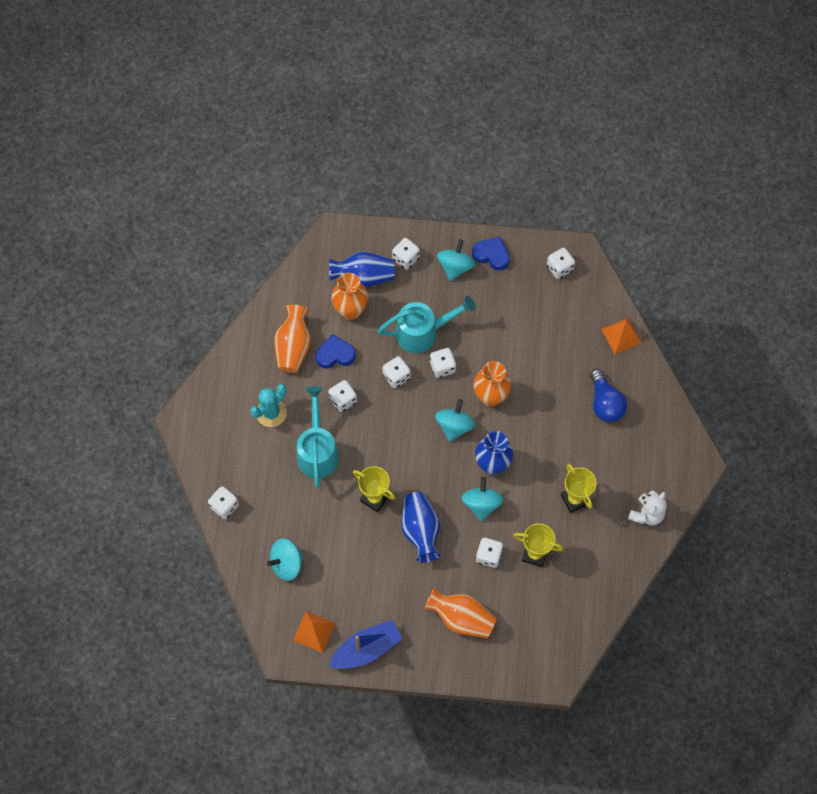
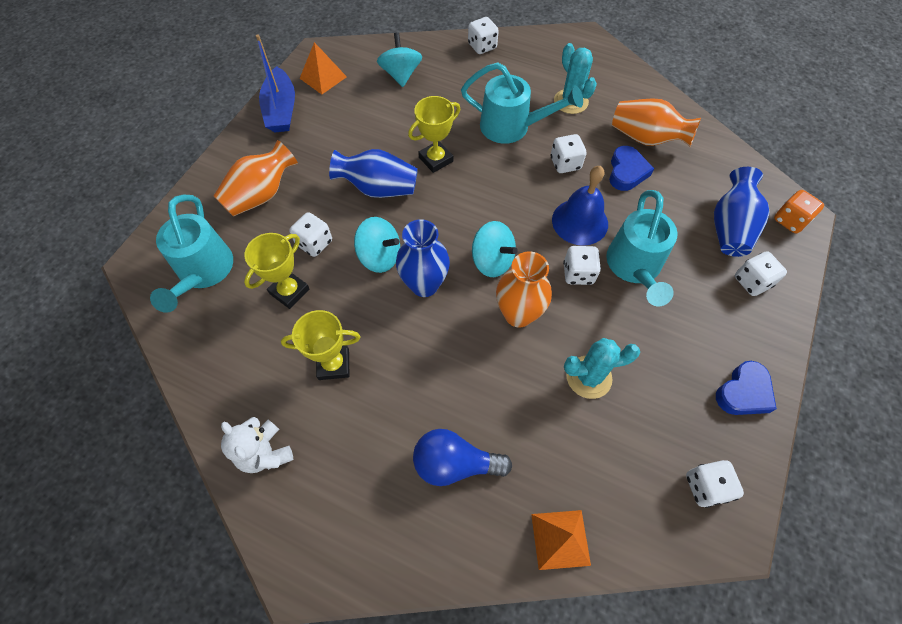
camera: 110 degrees right, 5 degrees down
orange vase [331,273,368,320] -> none
white dice [382,356,411,388] -> blue bell [552,166,608,246]
turquoise spinning top [437,239,475,281] -> none
none -> turquoise watering can [150,195,233,313]
none -> turquoise cactus [564,338,640,399]
none -> orange dice [774,190,824,233]

